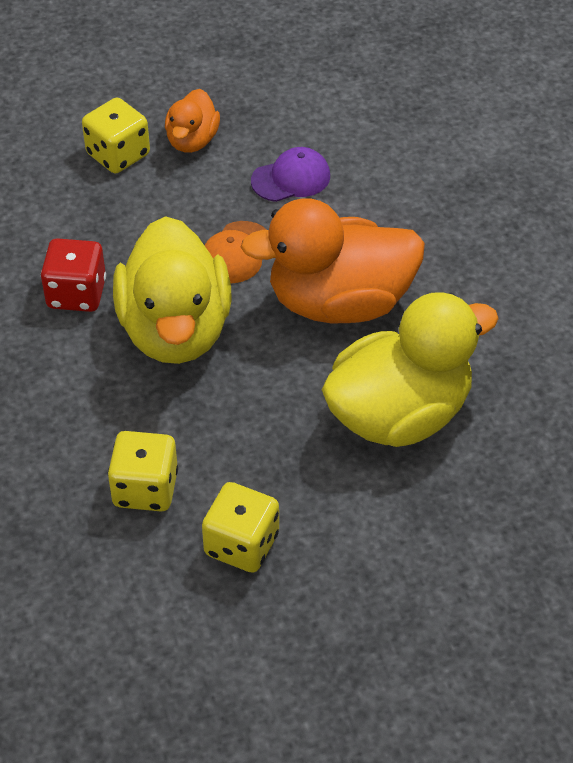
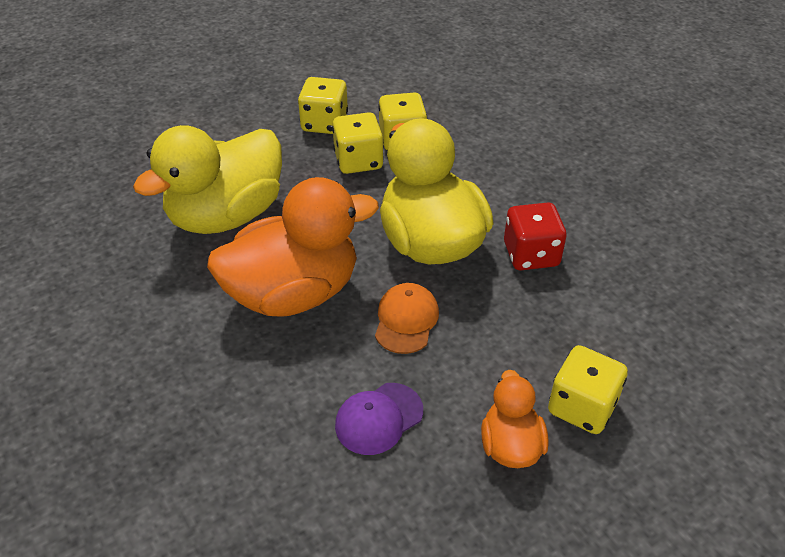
camera: 165 degrees right, 5 degrees down
none -> yellow dice [332,112,384,174]

